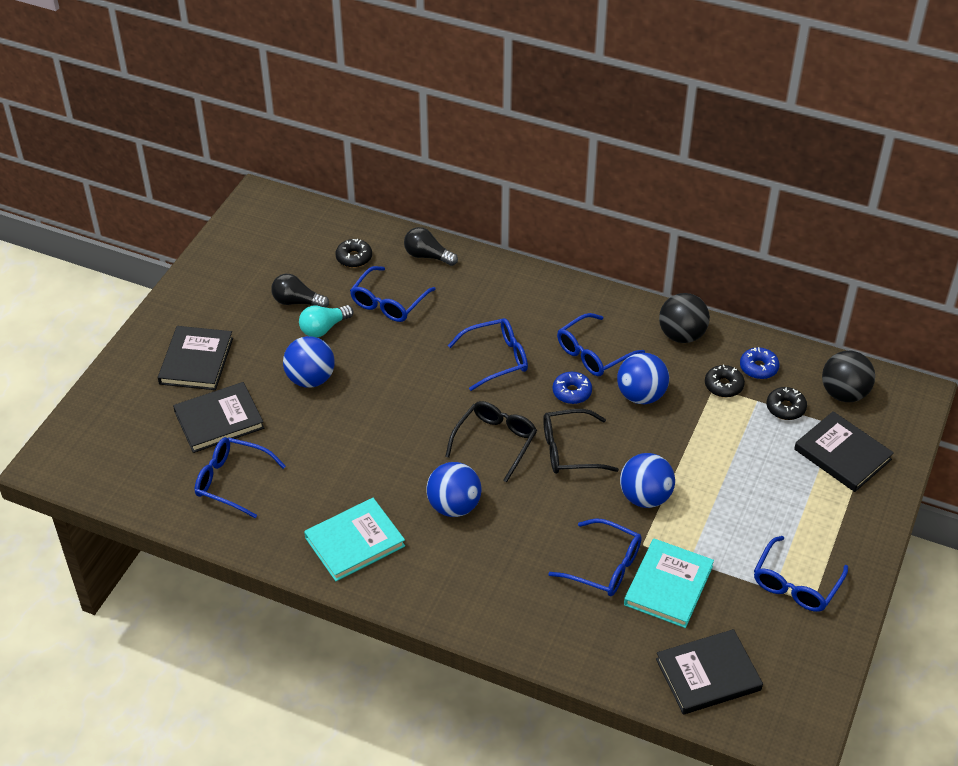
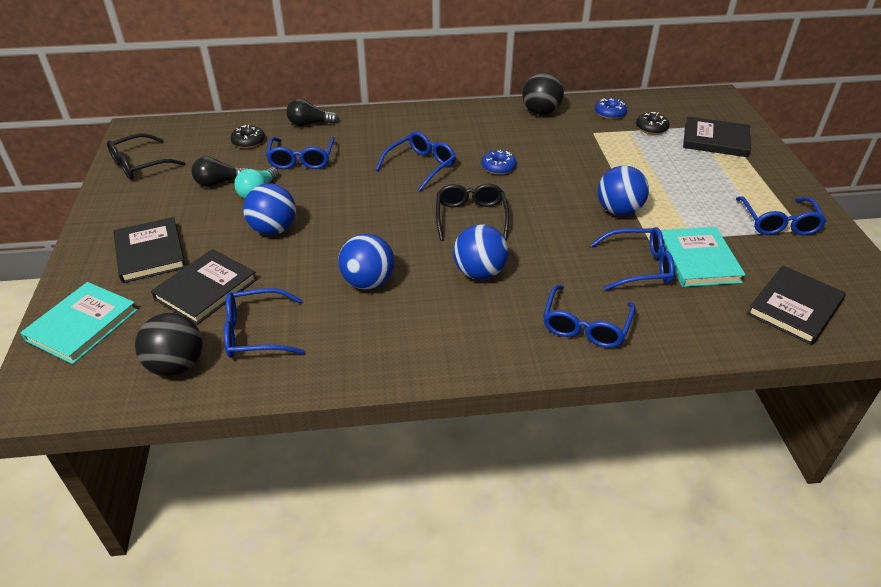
camera: 30 degrees left, 5 degrees down
turquoise book [304,498,405,581] -> turquoise book moved to [20,282,137,364]
black glasses [543,409,619,474] -> black glasses moved to [107,133,185,180]
blue glasses [557,313,645,376] -> blue glasses moved to [543,285,635,348]
blue ball [617,353,669,404] -> blue ball moved to [338,234,395,290]
black donut [705,365,745,397] -> none
black ball [822,351,875,402] -> black ball moved to [135,313,203,377]

